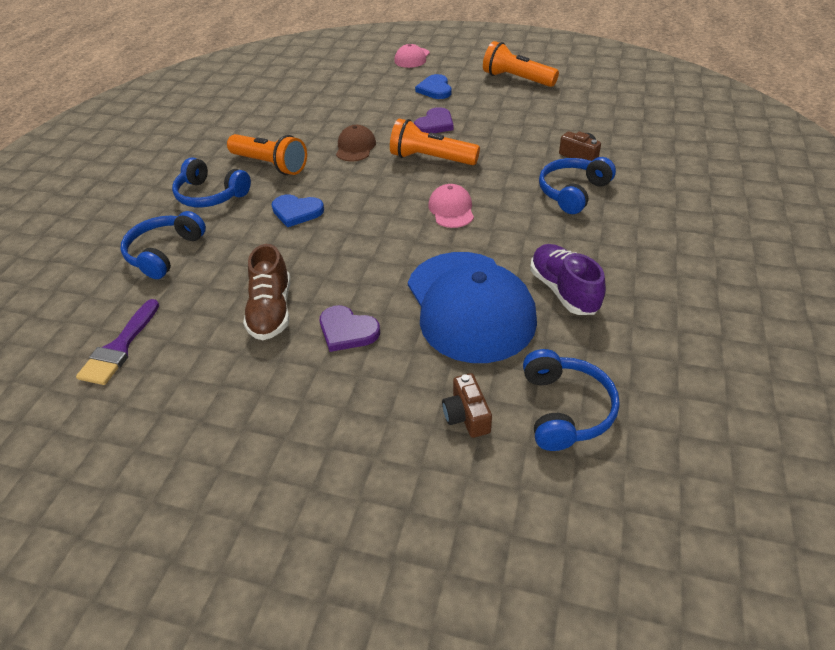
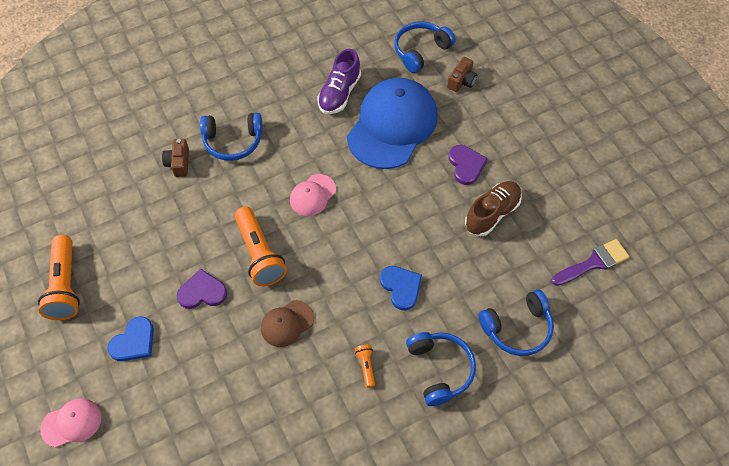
camera: 135 degrees left, 15 degrees up
orange flashlight [227,134,307,175] -> orange flashlight [355,345,375,388], size x0.45

